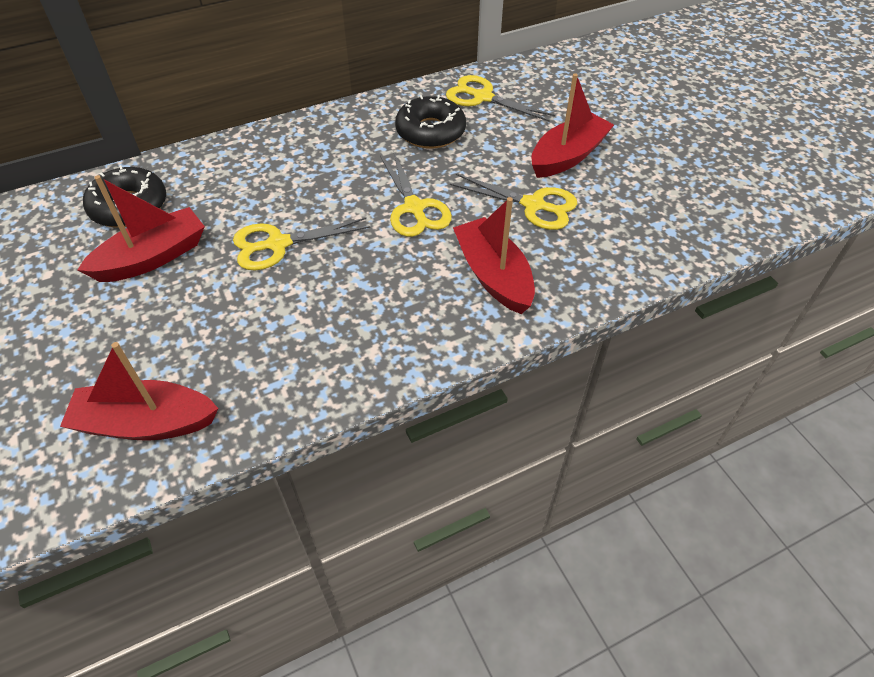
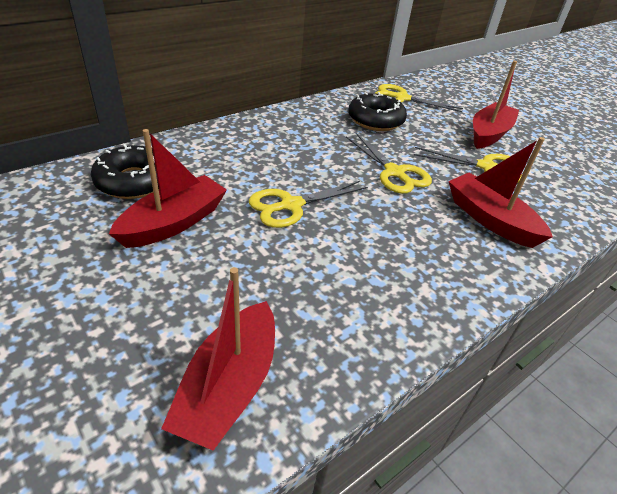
camera: 15 degrees left, 10 degrees down
red boat [60,342,219,441] -> red boat turned 60 degrees counterclockwise [161,267,275,451]

